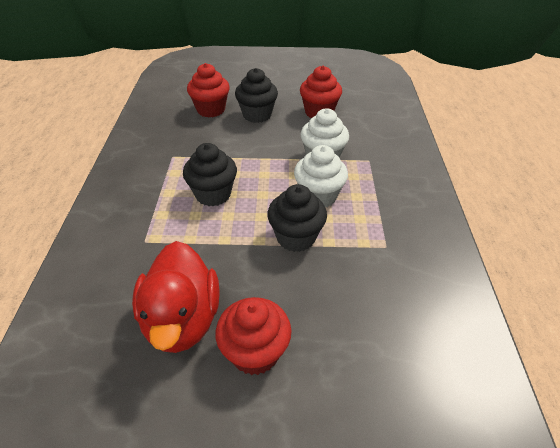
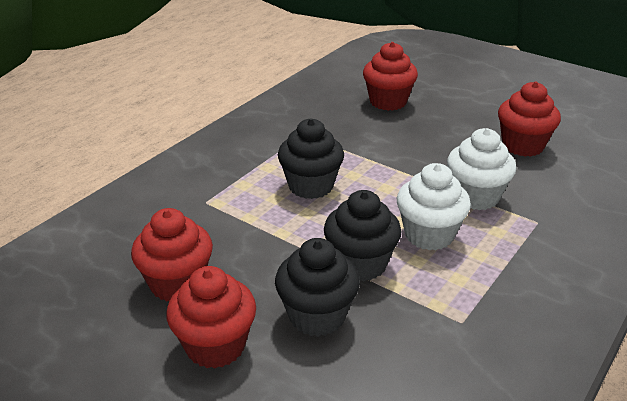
camera: 35 degrees right, 10 degrees down
red duck [132,241,220,353] -> red cupcake [131,208,213,302]
black cupcake [235,68,278,123] -> black cupcake moved to [275,238,360,336]

